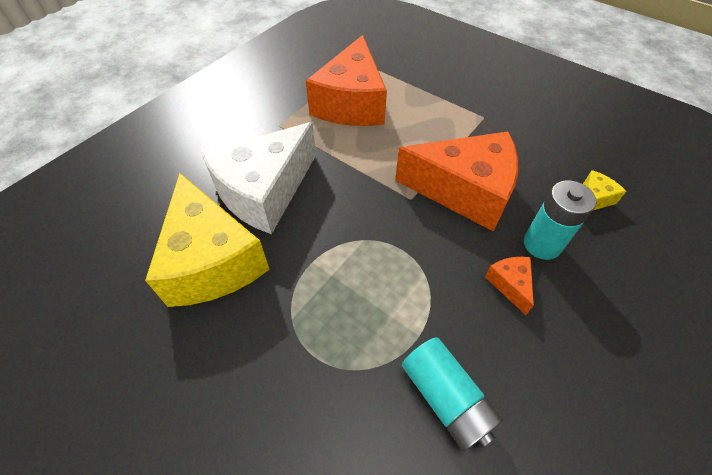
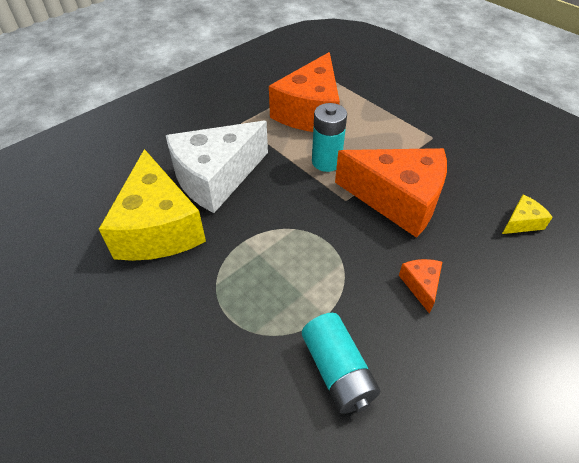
camera: 10 degrees right, 5 degrees down
turquoise battery [524,180,596,260] -> turquoise battery moved to [312,103,347,172]

